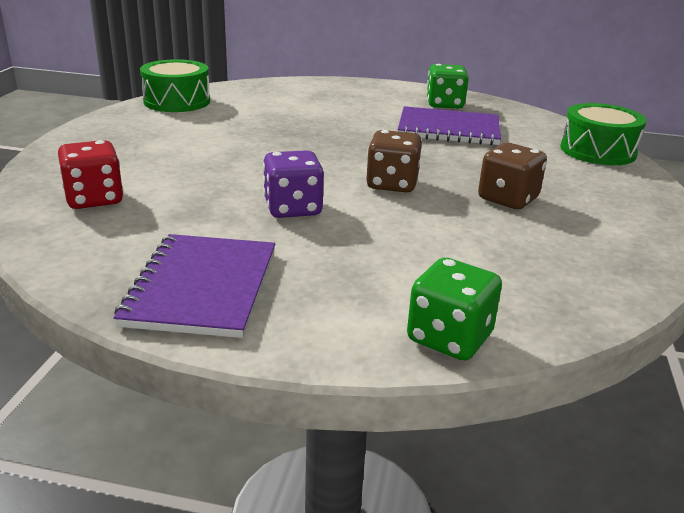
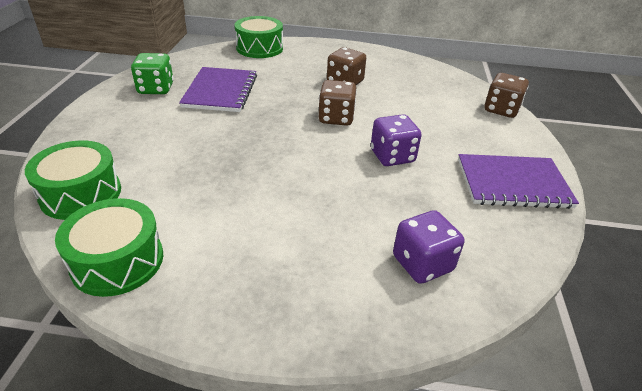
camera: 95 degrees left, 10 degrees up
red dice [58,140,124,209] -> purple dice [393,210,464,284]
green dice [407,258,502,361] -> brown dice [485,73,529,118]
none -> green drum [25,140,121,220]

